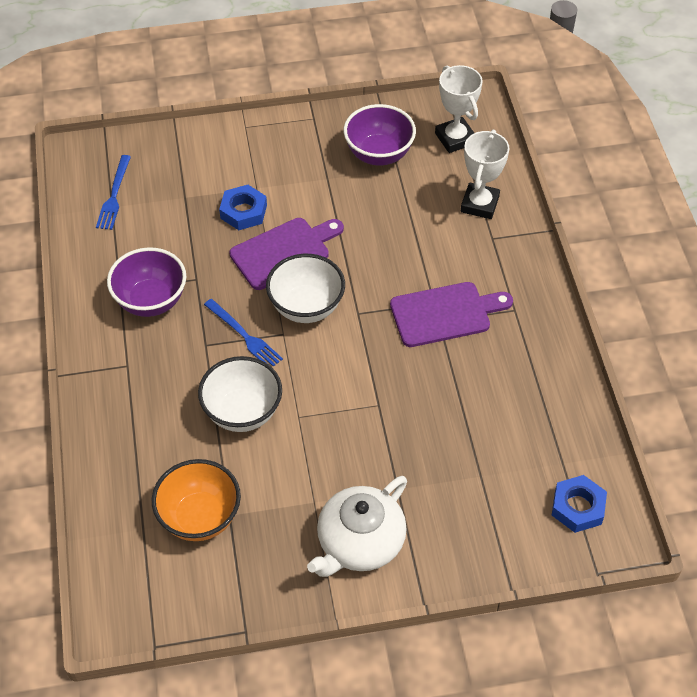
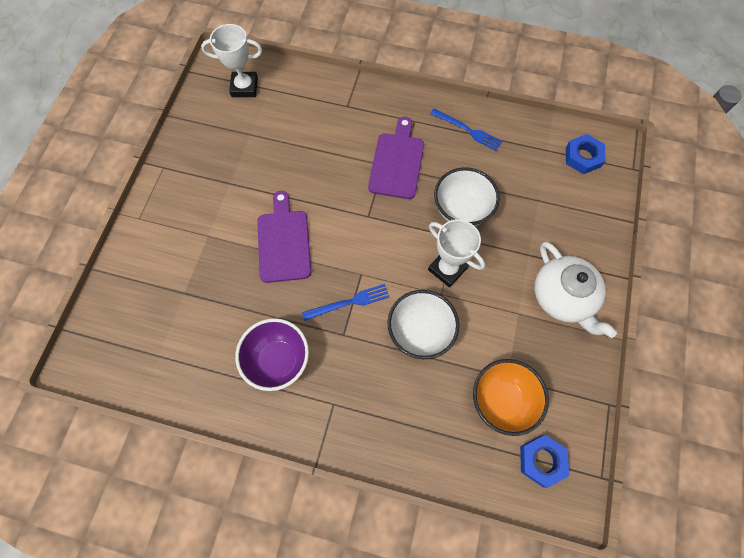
camera: 65 degrees left, 15 degrees up
blue fork [96,155,131,230] -> blue fork moved to [430,109,503,151]
blue nut [219,185,267,230] -> blue nut moved to [520,435,569,488]
white bowl [266,254,345,323] -> white bowl moved to [434,167,500,226]
purple bowl [344,104,416,166] -> none
white trophy [461,130,510,219] -> white trophy moved to [428,219,485,288]

